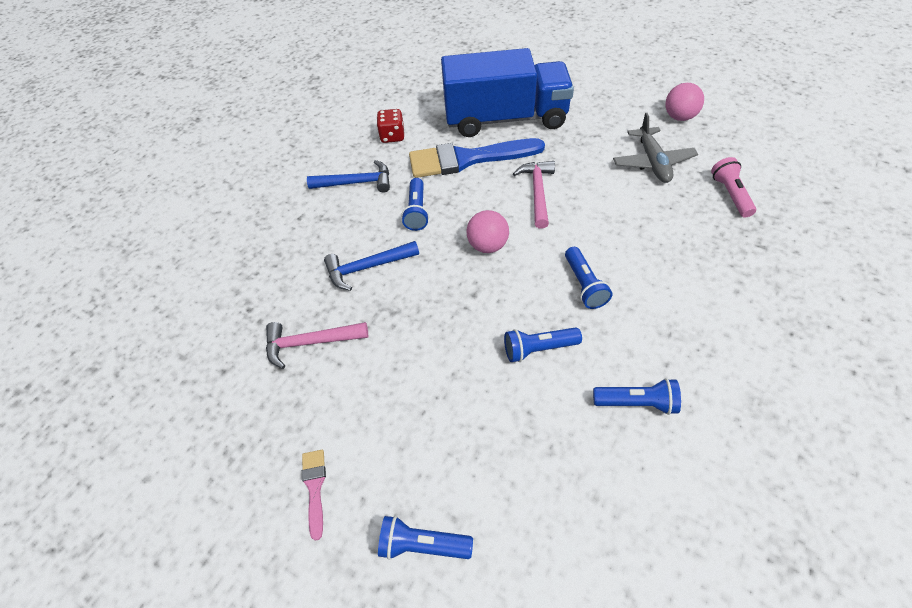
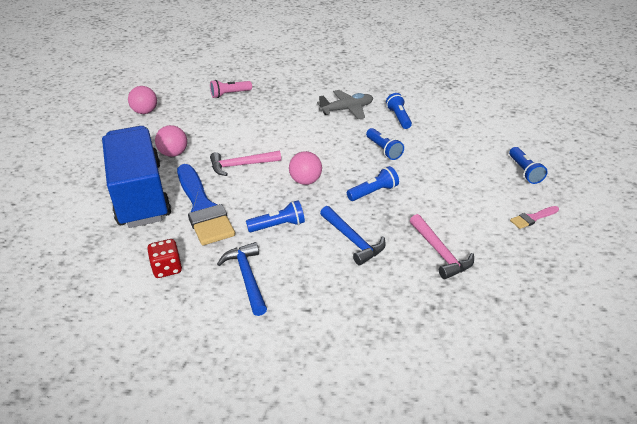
camera: 110 degrees left, 15 degrees down
blue flashlight [565,247,613,309] -> blue flashlight moved to [347,166,399,201]
grey plane [613,113,698,183] -> grey plane moved to [317,90,373,119]
none -> pink ball [155,125,187,157]

